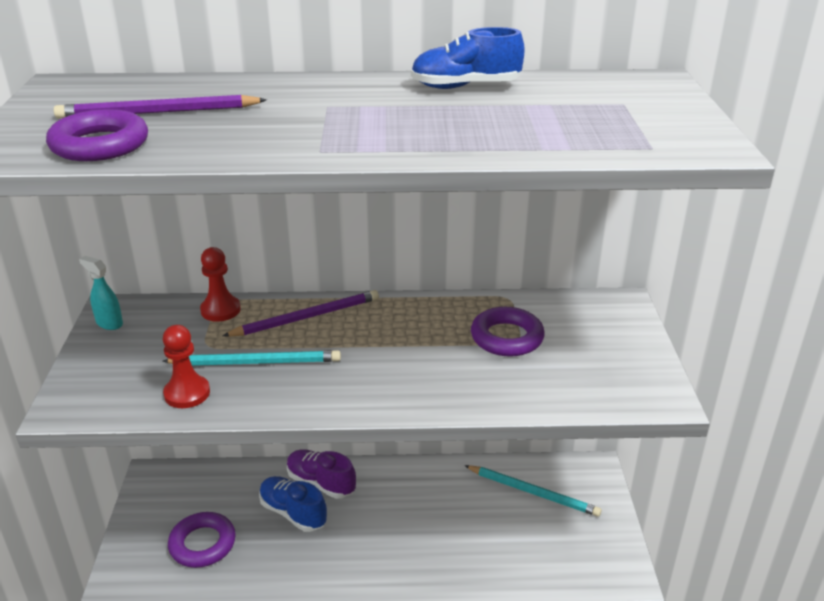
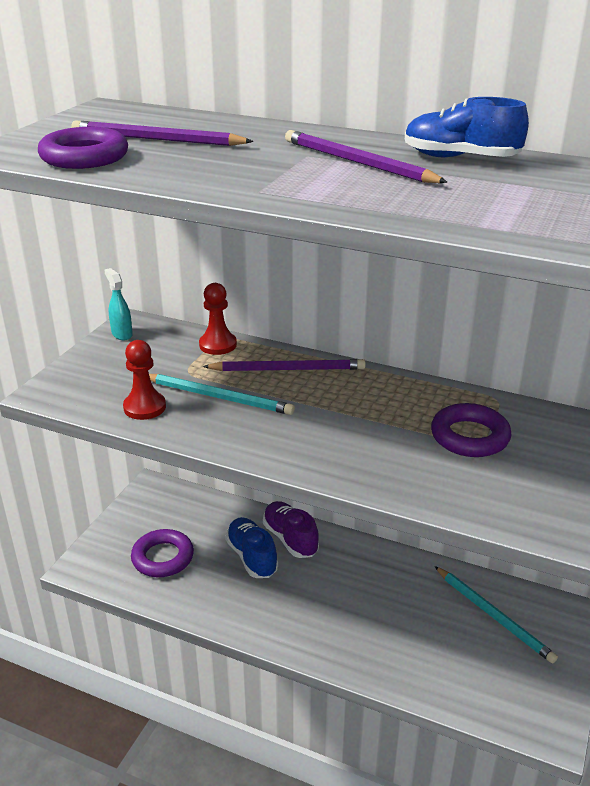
camera: 25 degrees right, 0 degrees up
none -> purple pencil [285,130,448,183]

